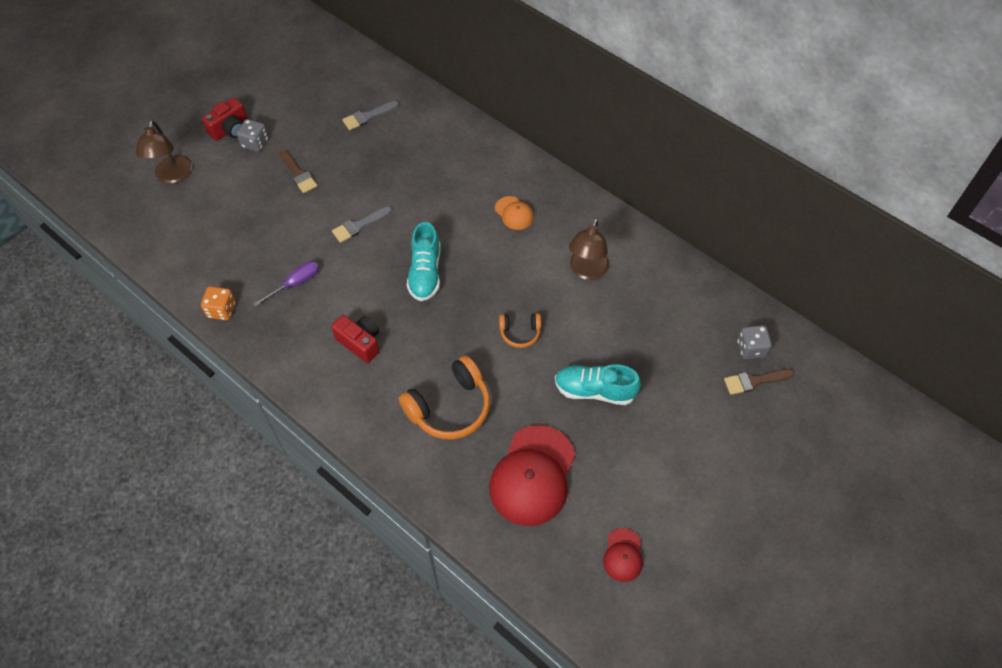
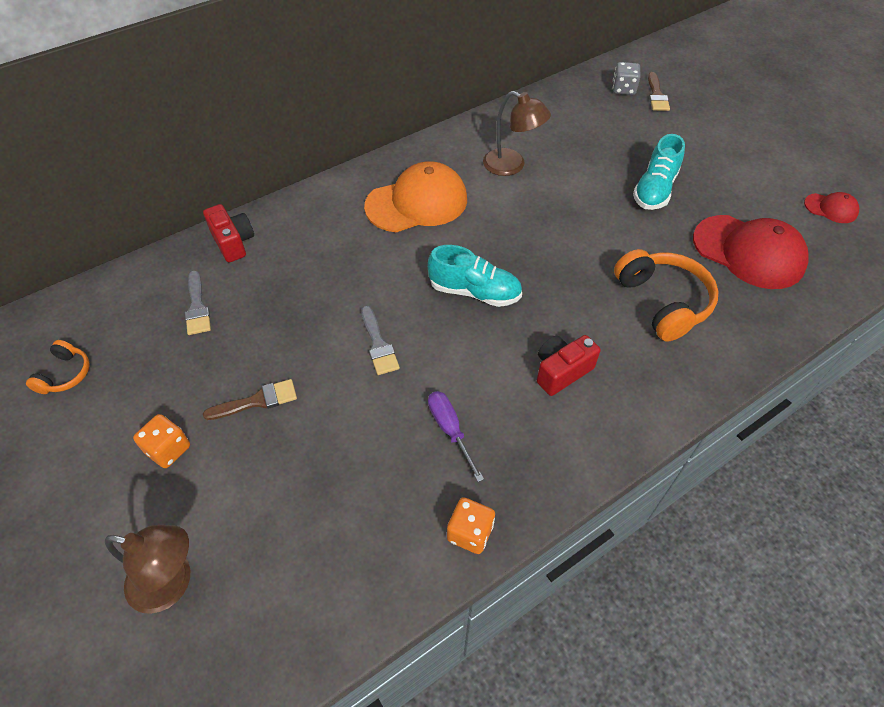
camera: 75 degrees left, 5 degrees down
red camera [202,97,248,141] -> red camera moved to [203,204,254,263]
grey dice [236,119,268,152] -> orange dice [133,414,190,468]
orange cap [495,196,534,230] -> orange cap [364,161,467,232], size x2.08
orange headphones [499,313,541,348] -> orange headphones moved to [26,340,90,394]

